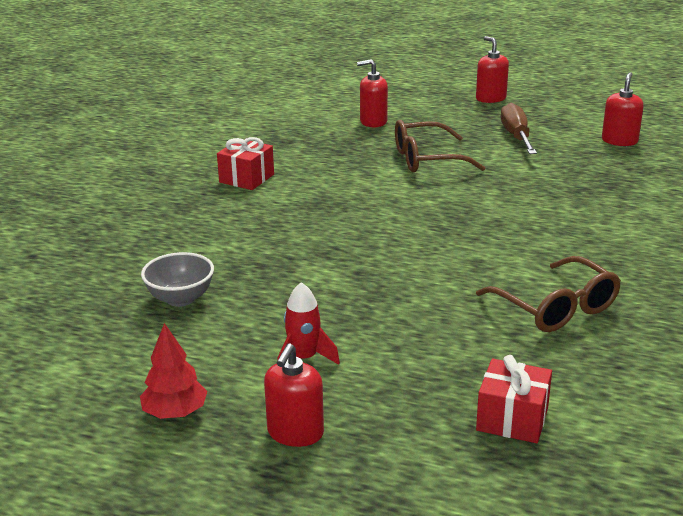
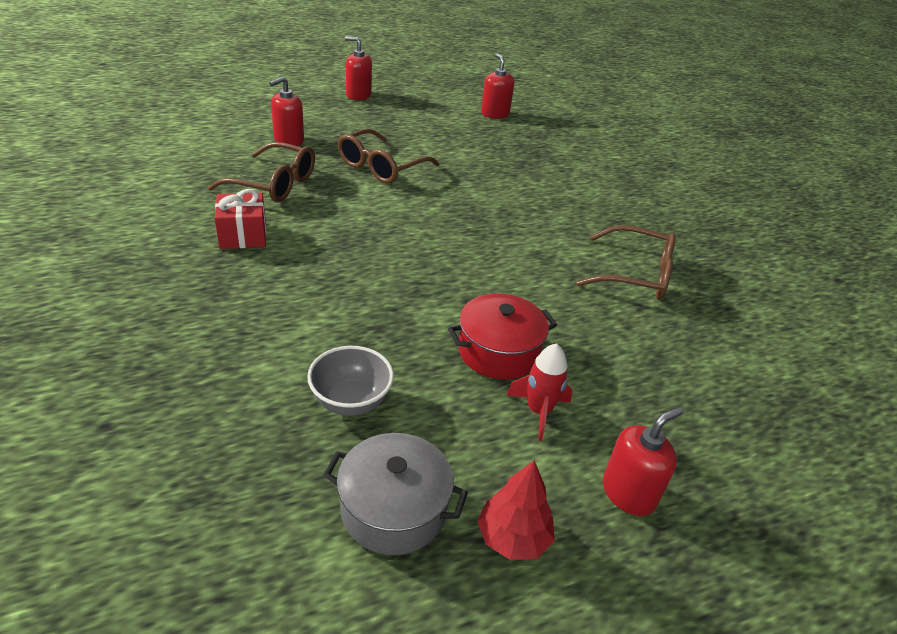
camera: 45 degrees left, 10 degrees up
red soap dispenser [264,344,324,447] -> red soap dispenser turned 105 degrees counterclockwise [603,407,683,516]
red gift [476,355,552,443] -> none
brown screwdriver [501,103,537,154] -> none
none -> brown glasses [208,142,315,202]
none -> grey pot [323,433,468,555]
none -> red pot [448,293,557,379]

